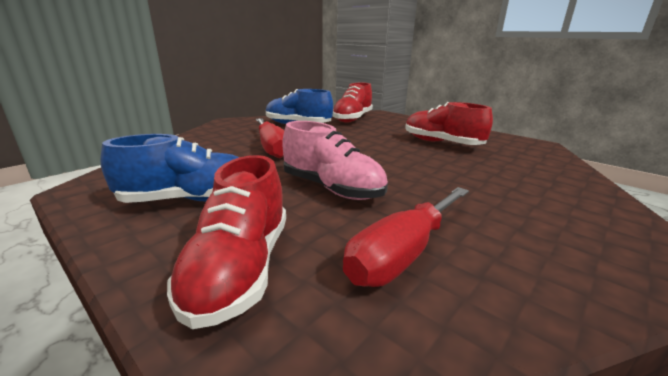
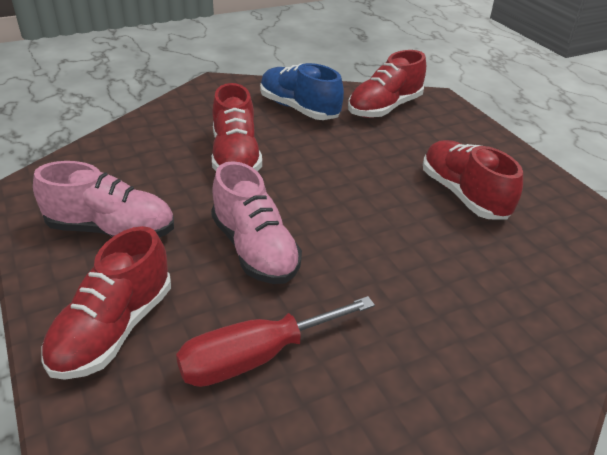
camera: 20 degrees right, 15 degrees up
blue shoe [100,134,239,203] -> pink shoe [33,161,174,237]
red screwdriver [256,118,284,158] -> red shoe [212,83,262,171]

